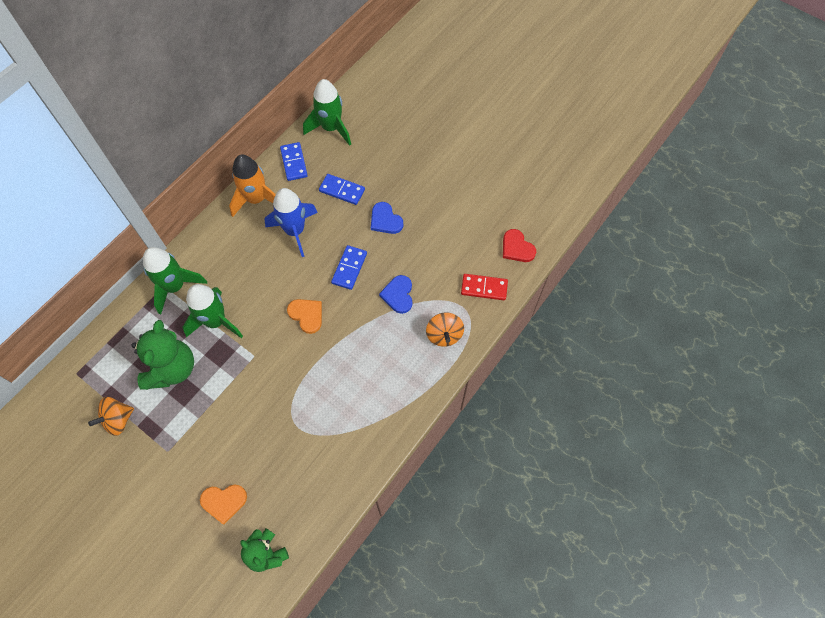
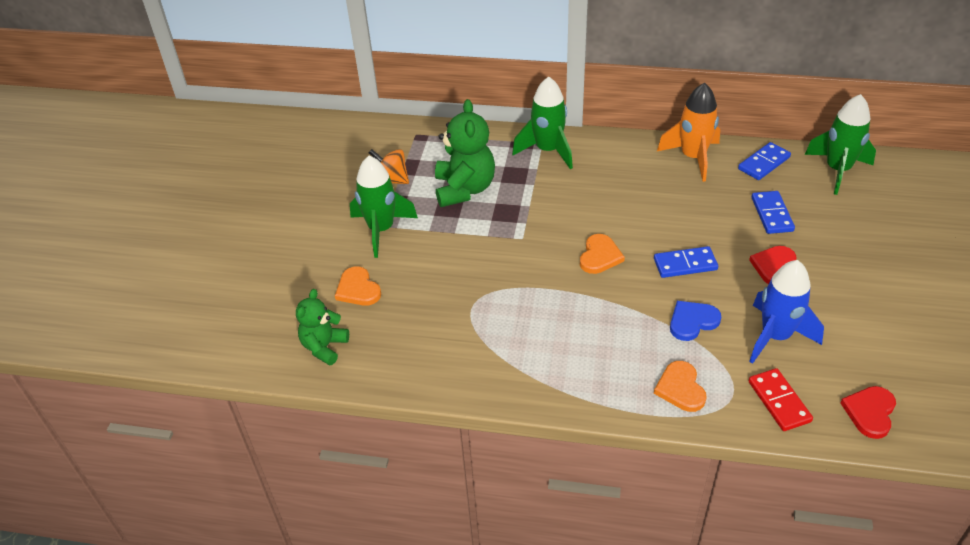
camera: 65 degrees right, 20 degrees down
green teddy bear [131,320,194,390] -> green teddy bear turned 75 degrees counterclockwise [435,99,495,207]
green rocket [182,284,243,338] -> green rocket moved to [350,156,418,258]
blue rocket [264,188,318,257] -> blue rocket moved to [749,260,824,364]
blue heart [371,202,403,234] -> red heart [749,246,796,284]
orange spinning top [426,313,464,347] -> orange heart [654,361,707,412]

